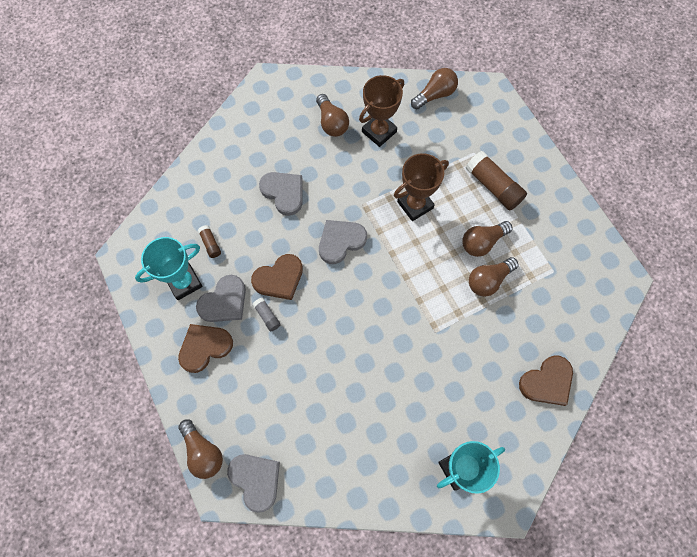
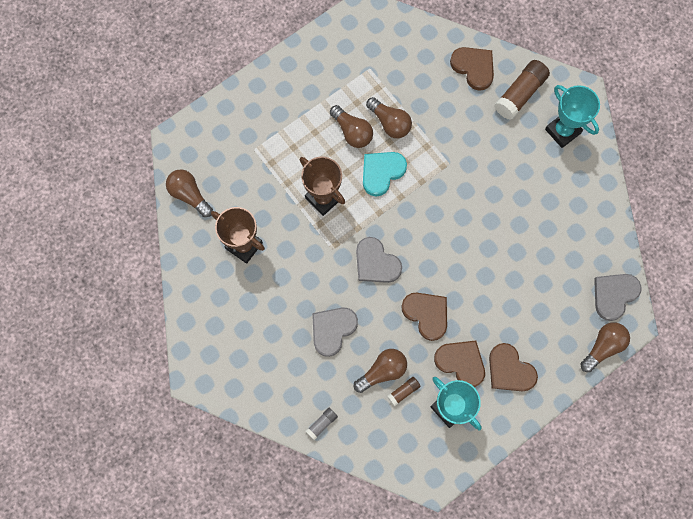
camera: 100 degrees left, 5 degrees up
grey heart [196,275,246,322] -> brown heart [434,341,485,387]
grey glue stick [252,298,281,331] -> grey glue stick moved to [306,408,338,440]
brown light bulb [316,94,349,137] -> brown light bulb moved to [353,349,407,393]
brown glue stick [466,151,527,210] -> brown glue stick moved to [495,60,550,120]
none -> turquoise heart [363,152,407,197]

